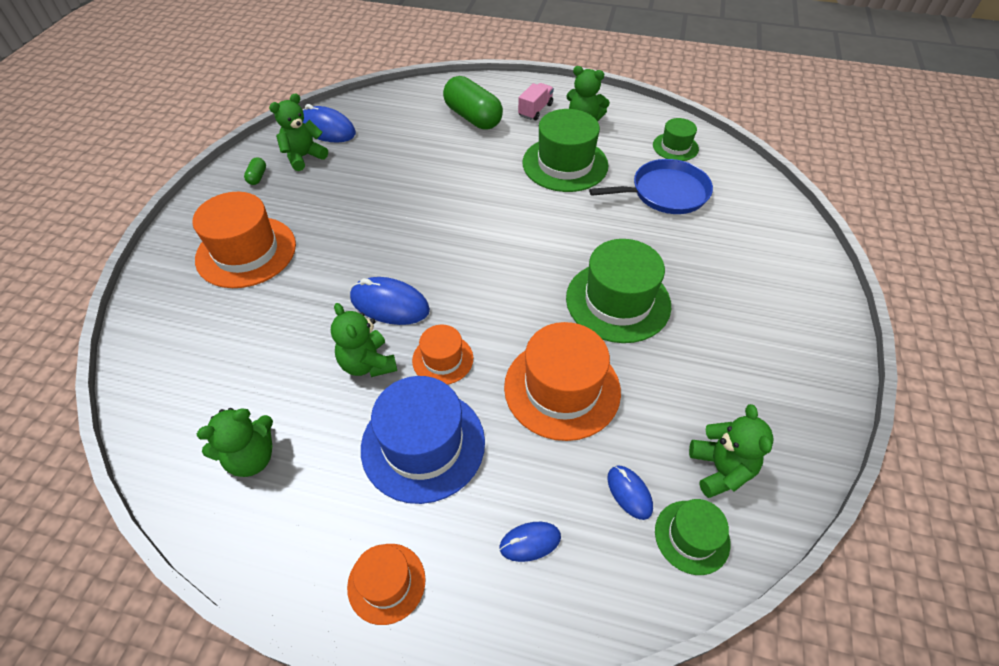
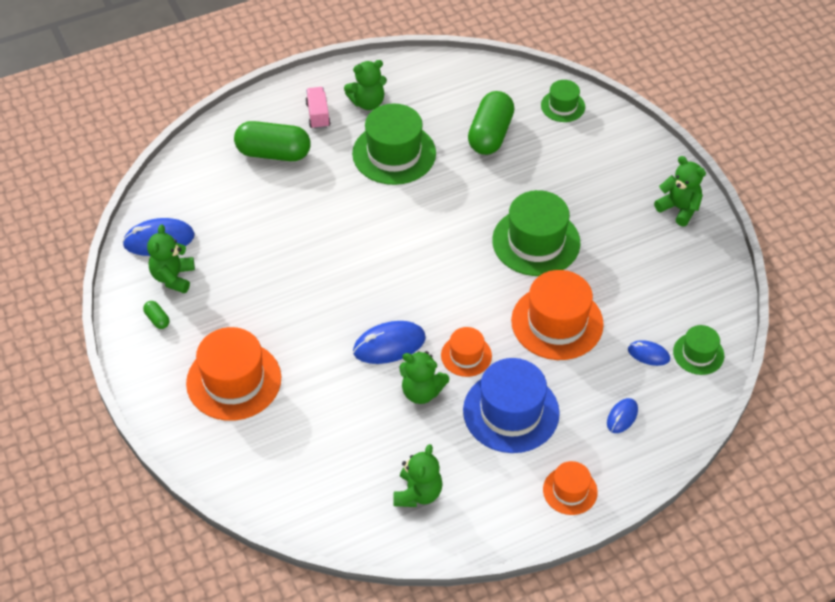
camera: 40 degrees left, 0 degrees up
blue pan [589,159,713,214] -> green capsule [468,91,514,155]
green hat [653,118,699,161] -> green hat moved to [541,80,585,122]
green teddy bear [689,404,774,498] -> green teddy bear moved to [654,156,706,227]

